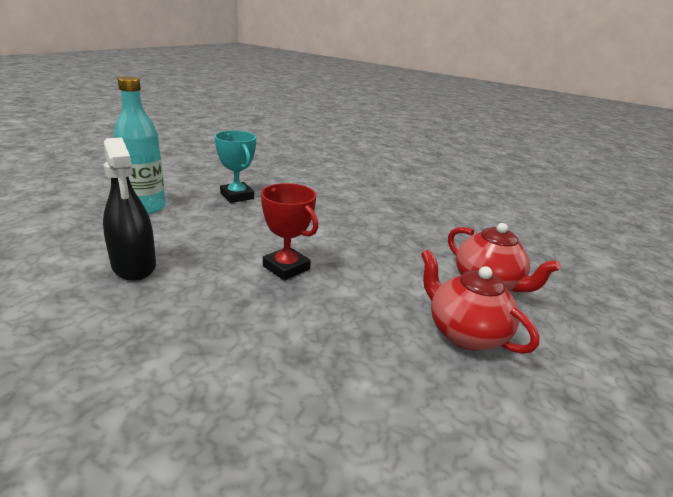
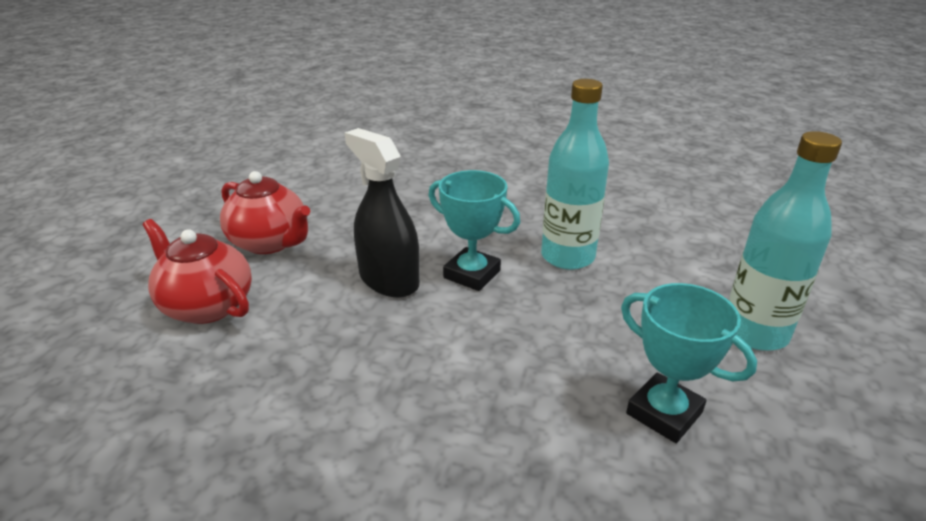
camera: 170 degrees right, 5 degrees up
black spray bottle [103,137,156,281] -> black spray bottle moved to [345,128,420,297]
red trophy [261,183,318,281] -> turquoise trophy [429,170,520,291]
none -> turquoise bottle [541,79,609,270]

